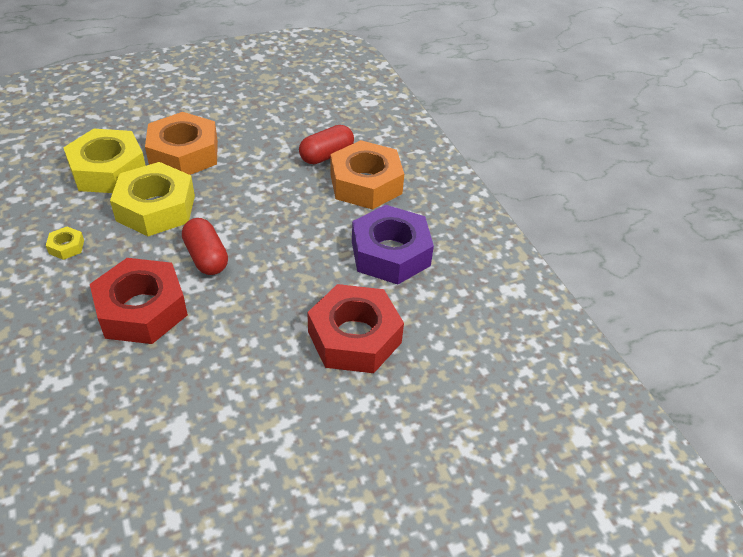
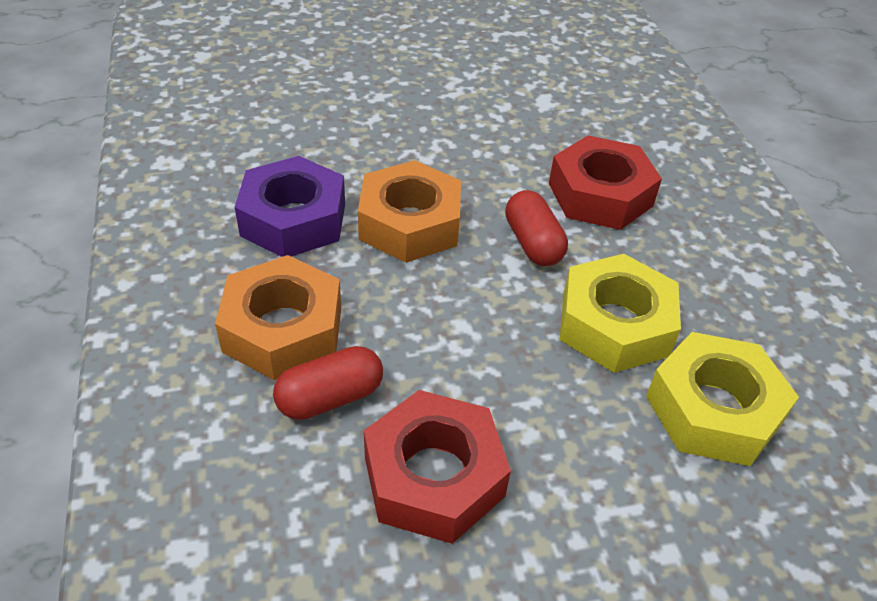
camera: 170 degrees left, 0 degrees up
yellow nut [46,227,84,260] -> none
orange nut [145,112,218,175] -> orange nut moved to [358,160,461,263]
red nut [307,284,404,373] -> red nut moved to [364,390,511,544]

